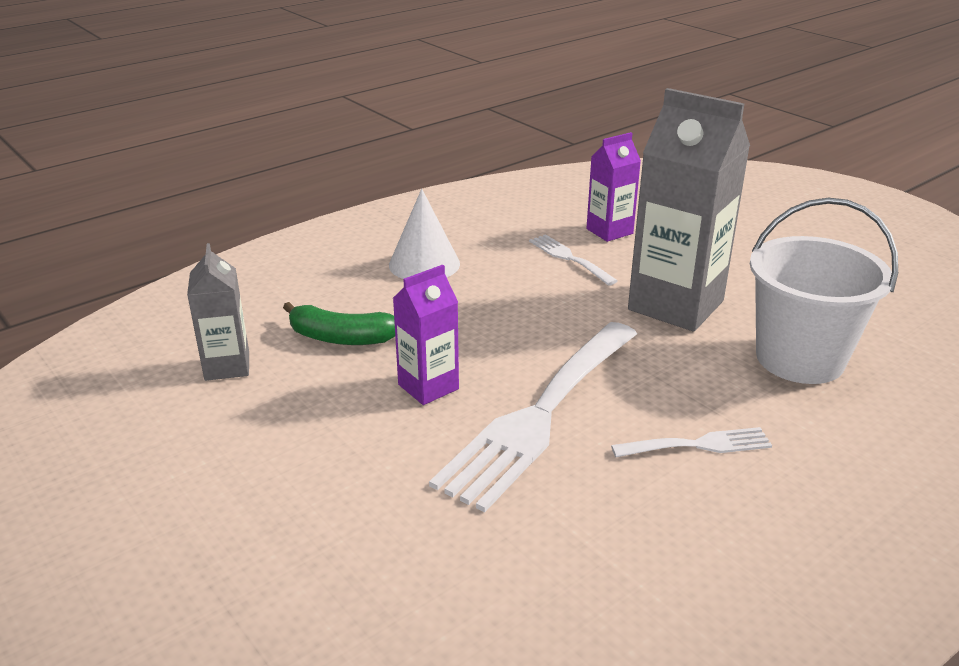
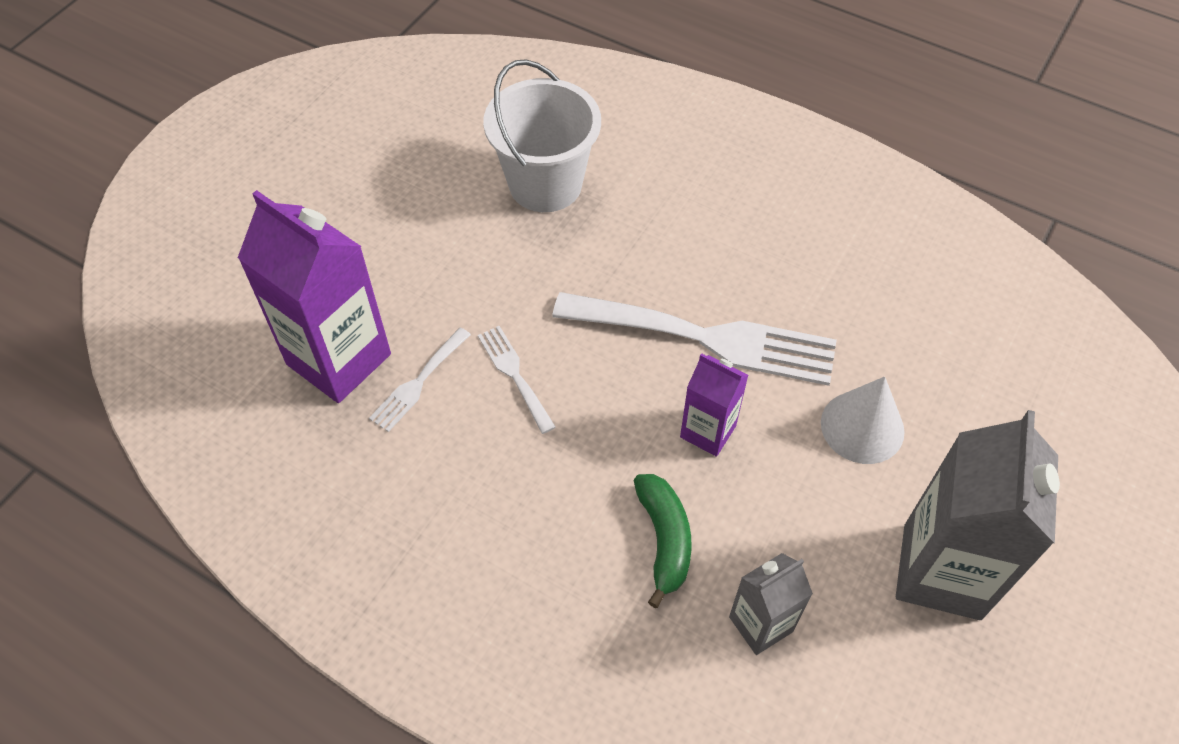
camera: 110 degrees left, 25 degrees up
white cone [389,189,460,279] -> white cone moved to [821,376,905,464]
purple carton [586,132,641,242] -> purple carton [238,190,391,403], size x1.86
white fork [611,427,772,457] -> white fork moved to [478,326,556,434]
grey carton [628,88,750,331] -> grey carton moved to [896,410,1060,620]

